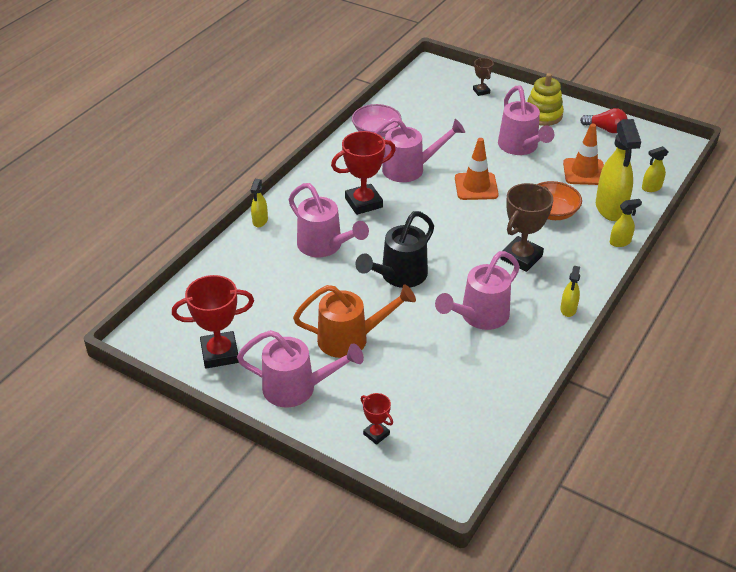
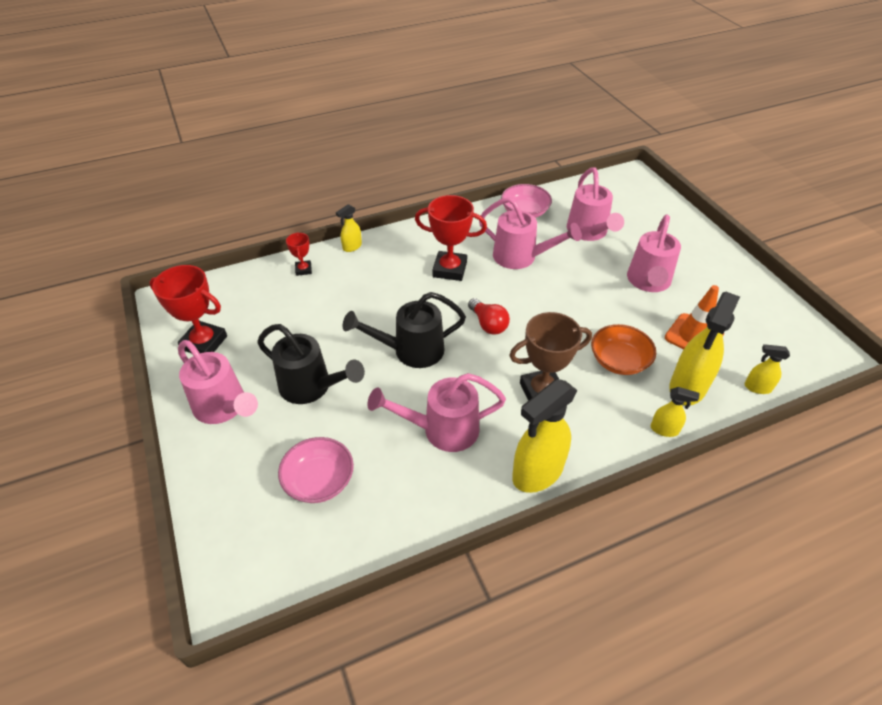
camera: 35 degrees right, 5 degrees up
pink watering can [289,183,369,257] -> pink watering can moved to [567,168,624,241]
orange watering can [293,285,416,358] -> black watering can [257,324,365,404]
red trophy [361,393,393,445] -> red trophy moved to [286,232,312,276]
orange traffic cone [455,138,499,200] -> none
brown trophy [473,58,494,96] -> none
yellow stacking toy [527,73,564,126] -> none
yellow spray bottle [560,266,580,317] -> yellow spray bottle [512,379,578,493], size x2.04
red light bulb [580,108,628,133] -> red light bulb moved to [468,298,510,335]
none -> pink bowl [278,437,354,503]

